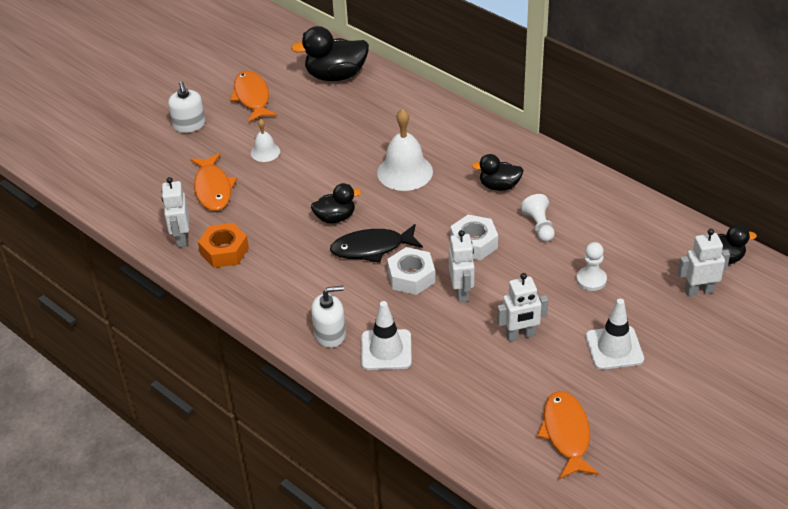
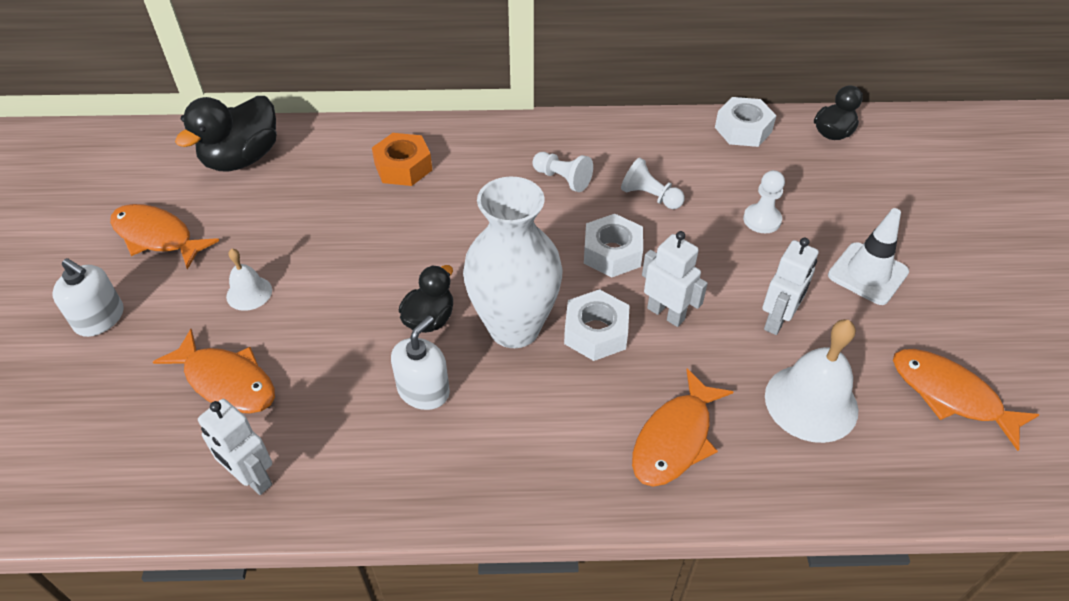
camera: 45 degrees left, 5 degrees up
orange nut [198,223,249,268] -> orange nut moved to [372,133,432,186]
white soap dispenser [311,286,346,348] -> white soap dispenser moved to [391,316,450,410]
black fish [330,224,423,263] -> white vase [463,177,563,348]
white traffic cone [361,301,412,370] -> orange fish [632,368,733,487]
white bell [377,108,433,191] -> white bell moved to [765,319,858,443]
black duck [472,154,524,191] -> white pawn [532,152,593,192]
white robot [678,229,730,297] -> none
none -> white nut [715,97,777,147]

